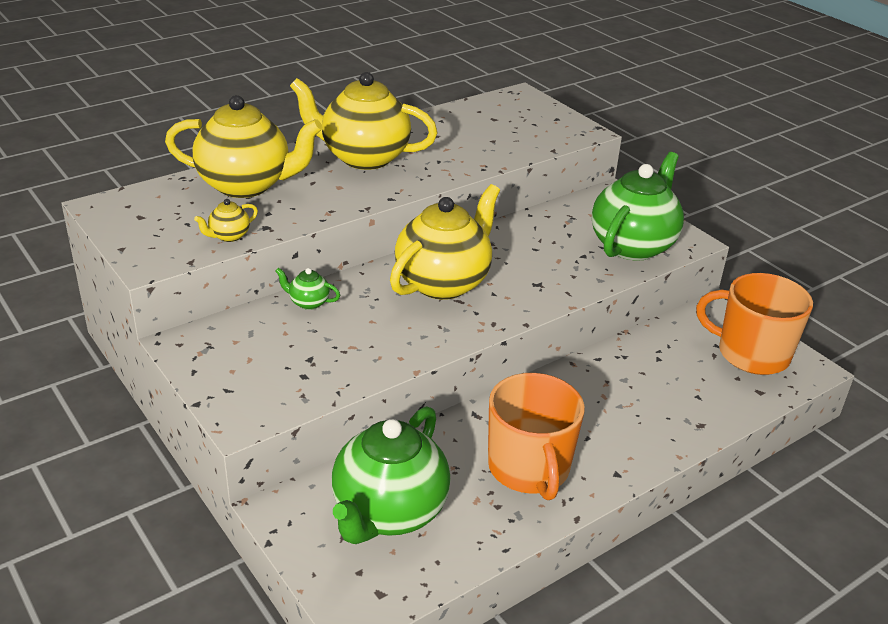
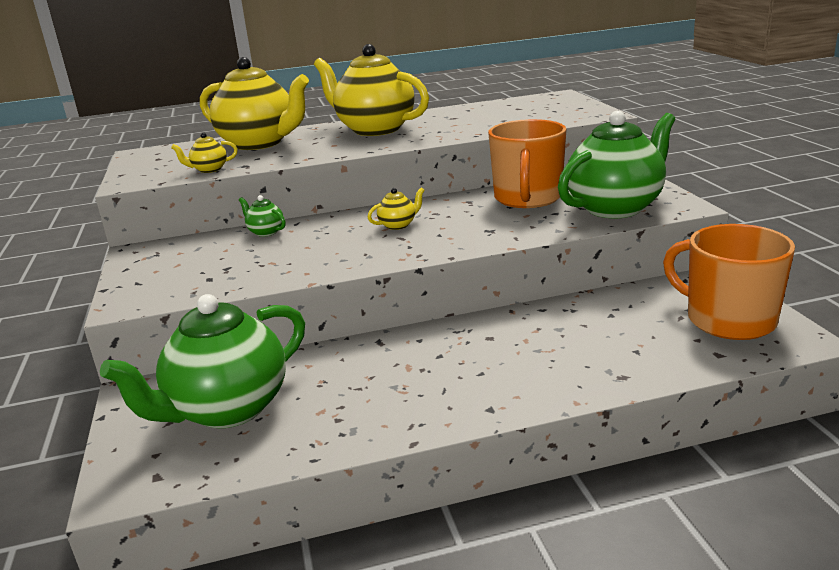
camera: 25 degrees right, 10 degrees down
yellow teapot [390,184,500,300] -> yellow teapot [368,188,425,230], size x0.41
orange mug [488,373,585,500] -> orange mug moved to [488,119,567,208]

